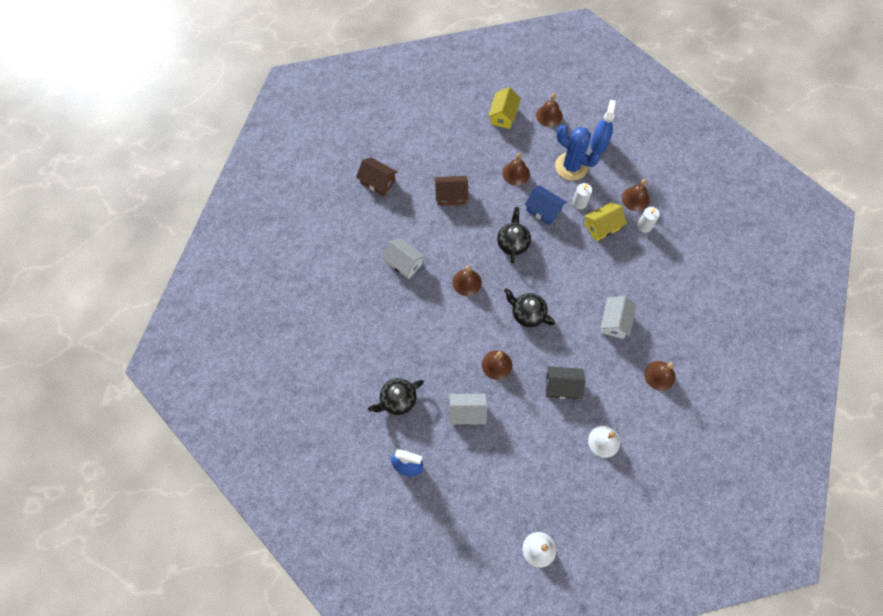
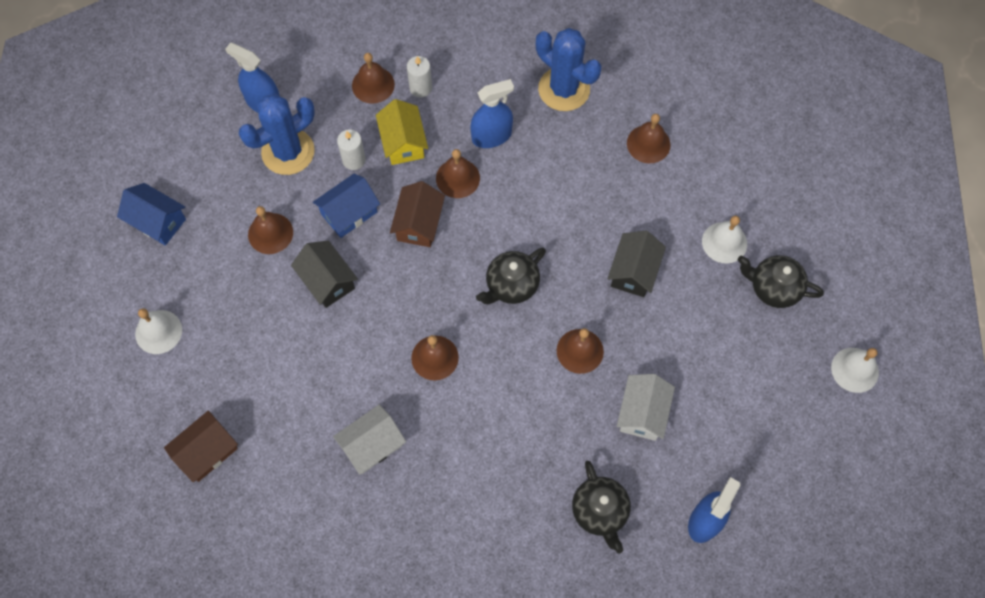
camera: 75 degrees left, 0 degrees up
brown house [435,176,468,206] -> brown house moved to [390,181,445,247]
yellow house [488,87,521,129] -> blue house [117,183,186,246]
black teapot [497,207,531,263] -> black teapot moved to [738,255,824,308]
brown bell [536,93,563,127] -> brown bell moved to [436,149,480,198]
white house [600,296,636,339] -> none
none -> white bell [135,308,182,354]
none -> black house [291,240,358,308]
none -> blue spray bottle [470,79,514,148]
none -> blue cactus [536,28,601,111]

